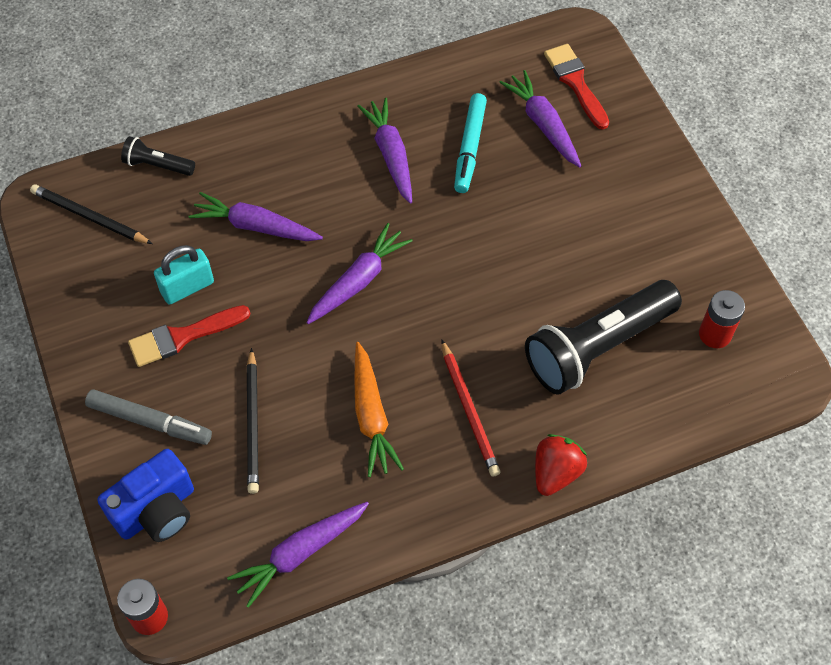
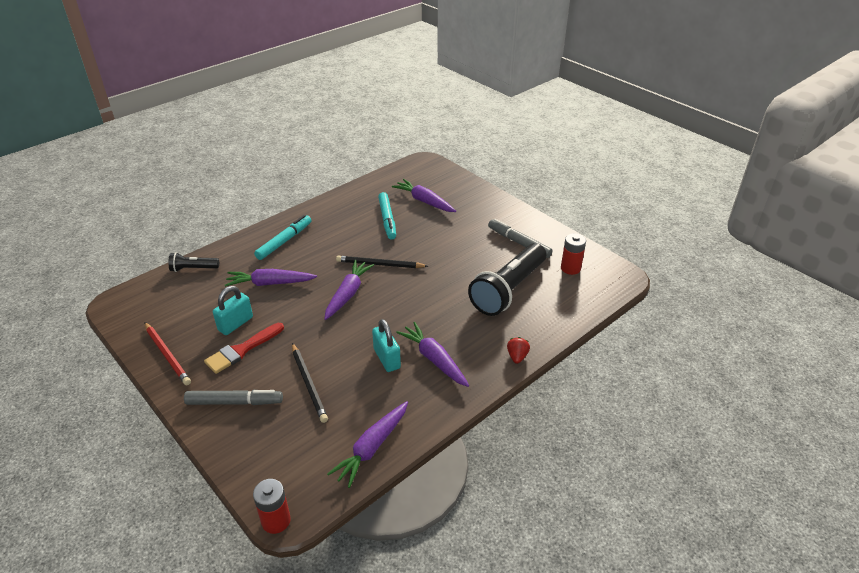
camera: 20 degrees left, 20 degrees down
black pencil [30,184,153,244] -> black pencil moved to [336,255,428,268]
blue camera [97,449,194,542] -> none
orange carrot [355,342,404,477] -> turquoise padlock [372,319,401,372]
purple carrot [357,98,412,204] -> purple carrot moved to [396,322,469,387]
red pencil [441,339,500,477] -> red pencil moved to [144,322,191,385]
red strawberry [535,434,587,496] -> red strawberry [507,337,530,364], size x0.66
red brush [544,44,609,130] -> none
none -> turquoise marker [254,215,312,260]
none -> grey marker [488,219,553,258]

